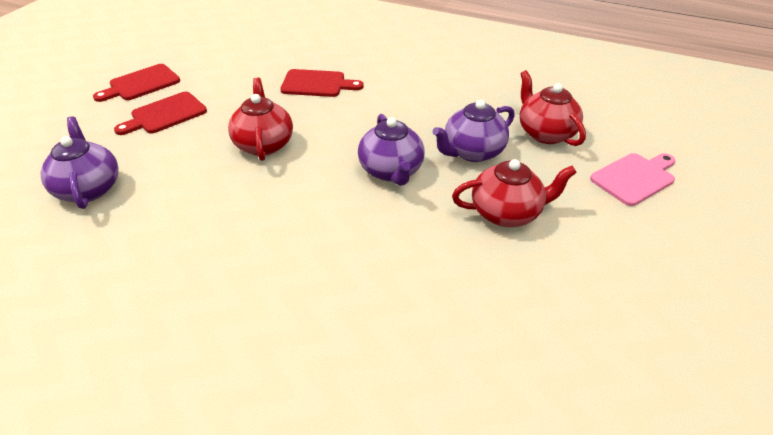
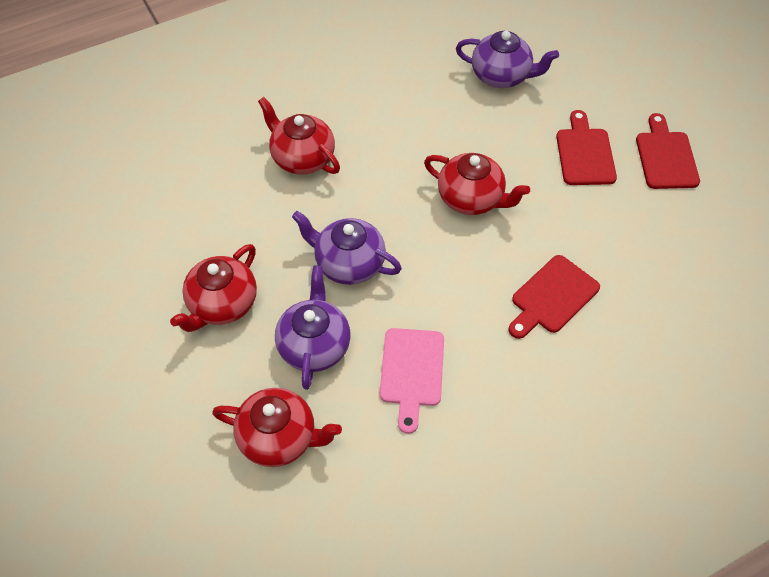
camera: 130 degrees right, 15 degrees up
pink cutting board [590,153,676,206] -> pink cutting board moved to [380,328,444,434]
none -> red teapot [258,97,340,175]

